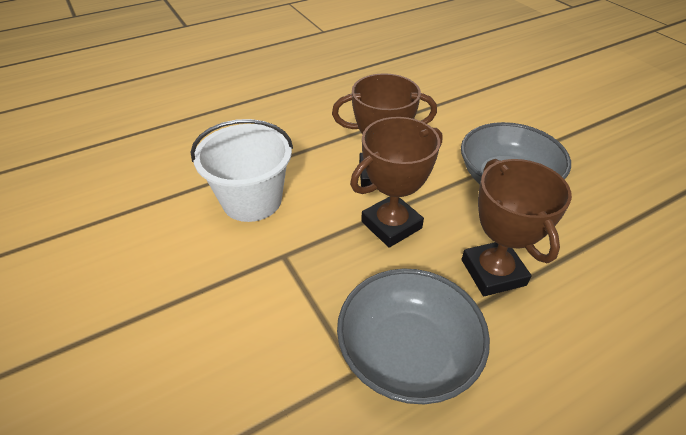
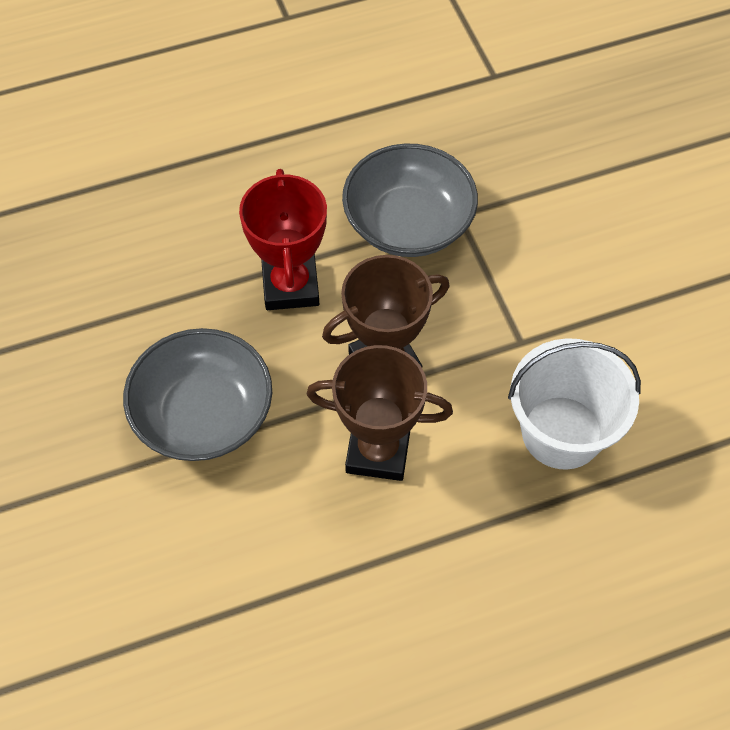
camera: 170 degrees left, 15 degrees up
brown trophy [462,159,572,296] -> red trophy [239,169,327,310]

